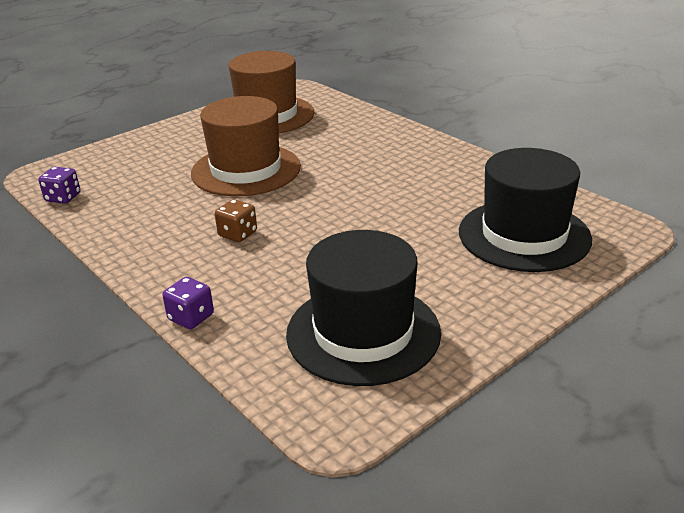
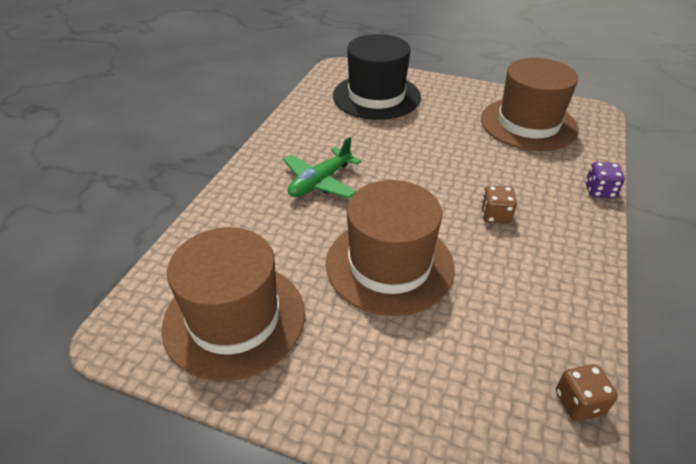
camera: 120 degrees left, 10 degrees up
purple dice [38,167,81,204] -> brown dice [556,364,618,421]
black hat [286,230,441,386] -> brown hat [481,58,578,151]
none -> green plane [283,136,361,198]

